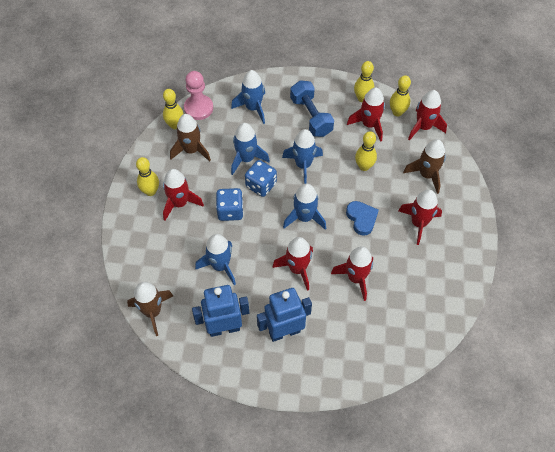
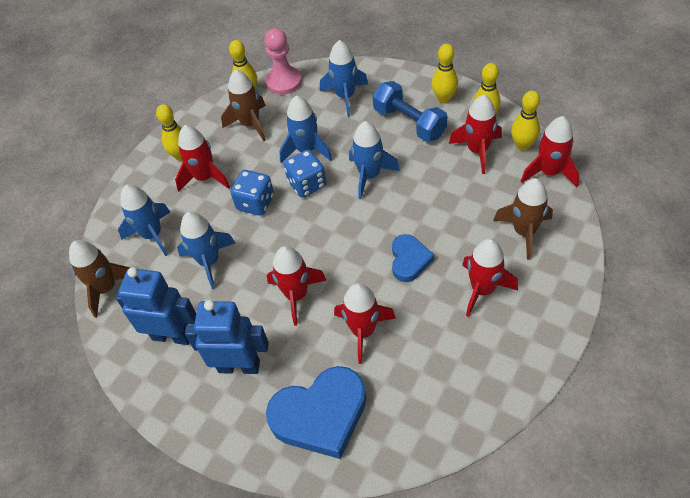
camera: 30 degrees right, 5 degrees down
blue rocket [283,184,326,230] -> blue rocket moved to [118,184,170,256]
blue dumbbell [290,80,334,137] -> blue dumbbell turned 45 degrees counterclockwise [372,81,448,142]
yellow bowling pin [355,131,377,171] -> yellow bowling pin moved to [431,44,458,103]
none -> blue heart [266,366,367,459]

